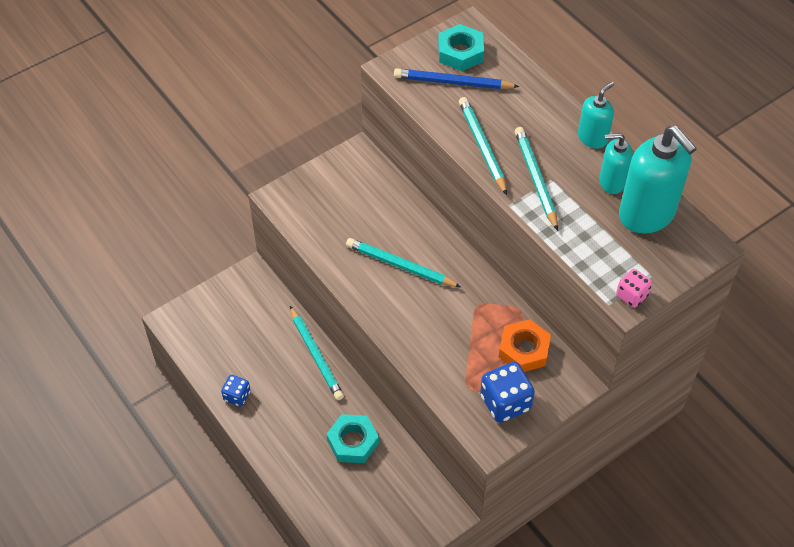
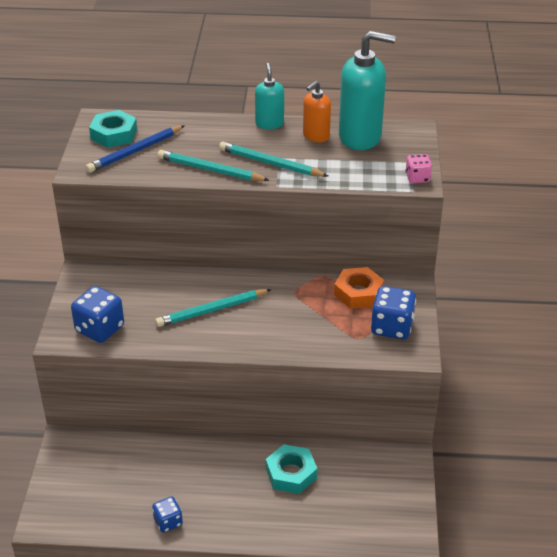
camera: 50 degrees left, 15 degrees down
turquoise pencil [290,306,344,400] -> none
turquoise soap dispenser [599,133,633,194] -> orange soap dispenser [303,81,331,142]
none -> blue dice [71,286,124,343]

